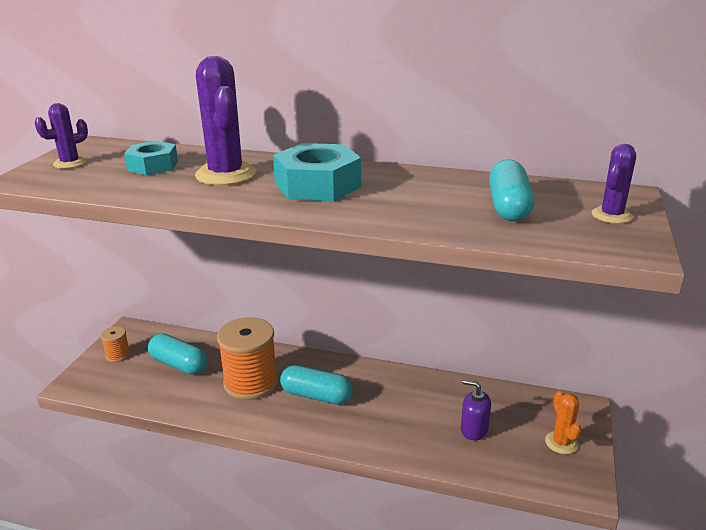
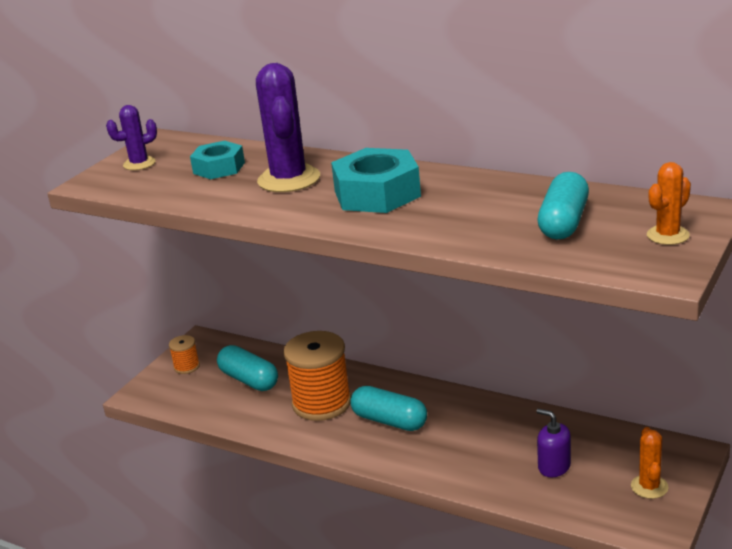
camera: 15 degrees right, 0 degrees up
purple cactus [592,144,636,224] -> orange cactus [647,162,691,245]

